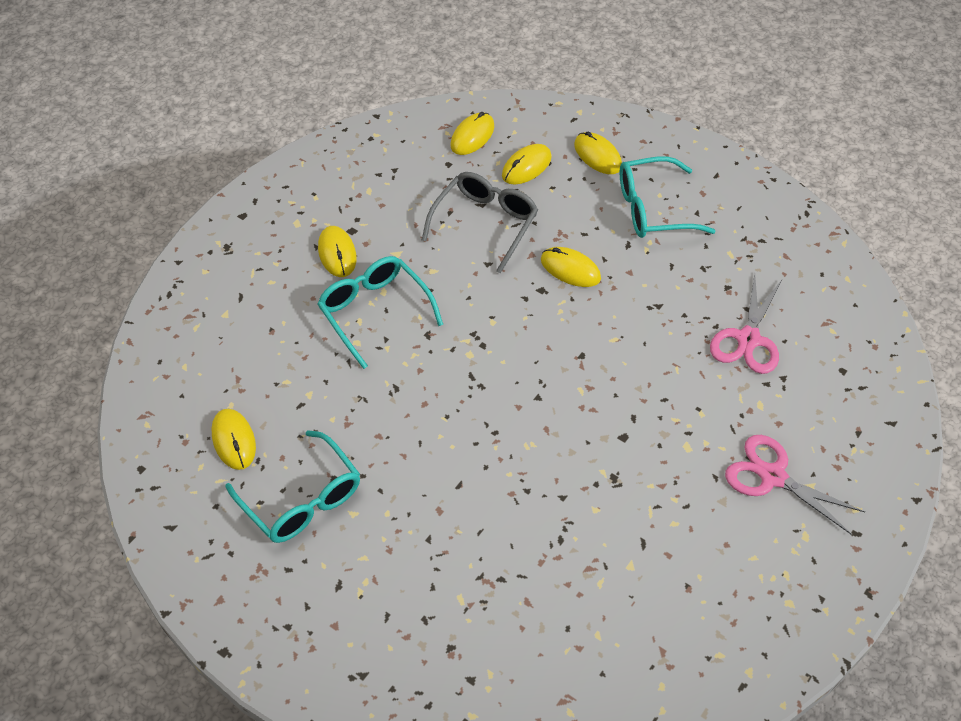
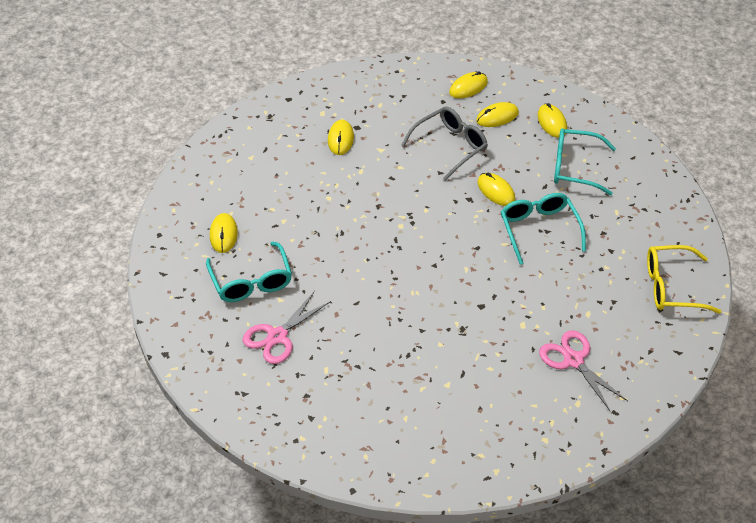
camera: 20 degrees right, 5 degrees down
turquoise glasses [318,256,443,369] -> turquoise glasses moved to [501,193,586,265]
pink scissors [710,274,782,374] -> pink scissors moved to [243,291,331,364]
none -> yellow glasses [647,245,721,314]

